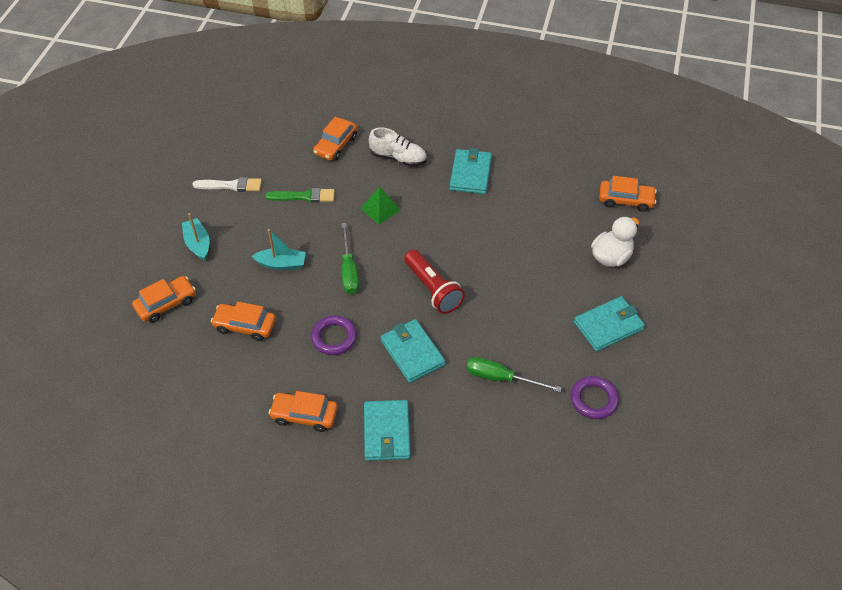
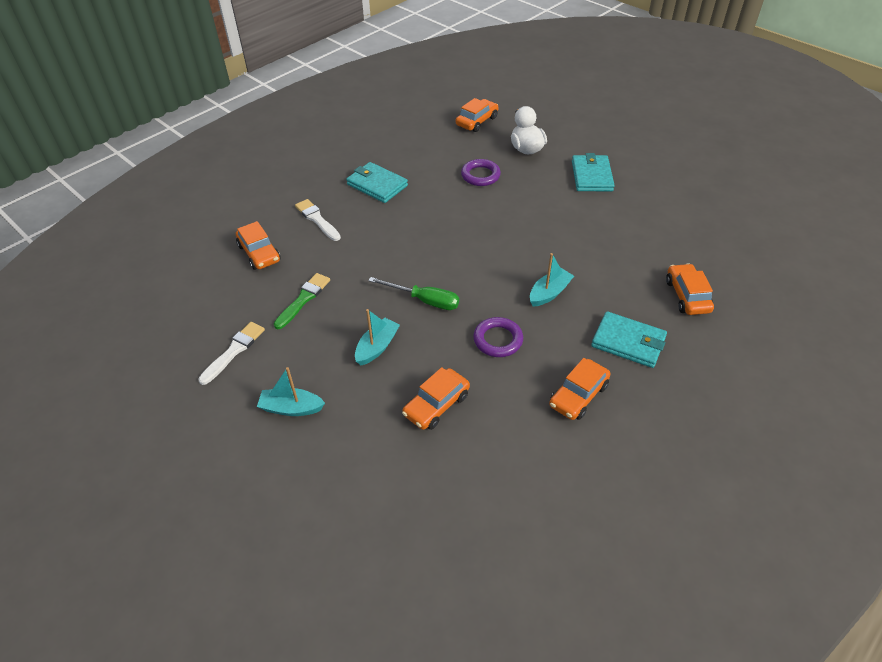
camera: 60 degrees left, 5 degrees down
orange car [132,276,196,323] -> orange car moved to [666,263,714,315]
green pyramid [361,187,401,224] -> none
white shoe [369,128,427,167] -> white brush [295,199,341,241]
turquoise wallet [381,319,445,383] -> turquoise boat [530,253,574,307]
red flashlight [404,250,465,314] -> none
green screwdriver [467,357,562,392] -> none
purple ring [571,376,619,419] -> purple ring moved to [461,159,501,186]

